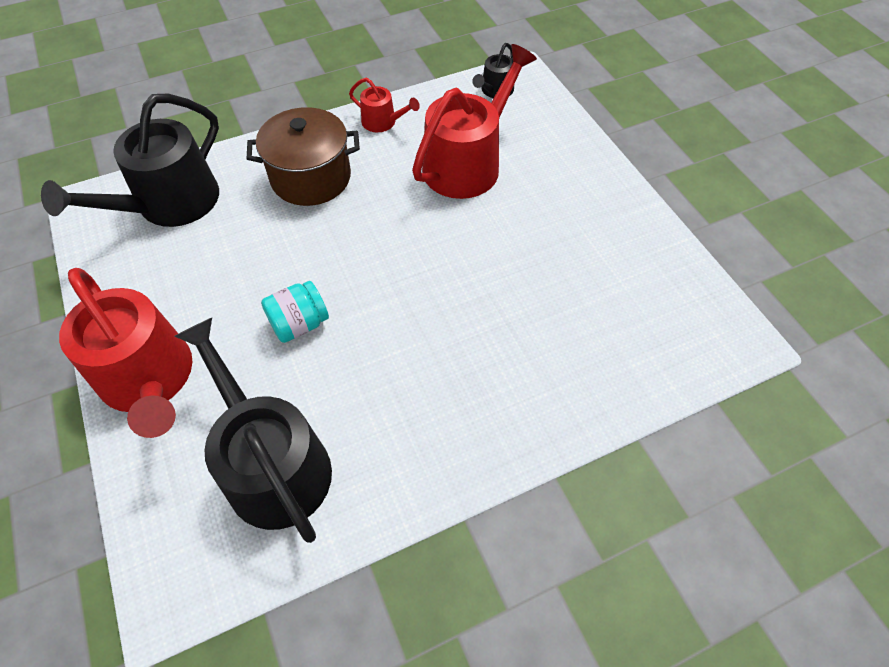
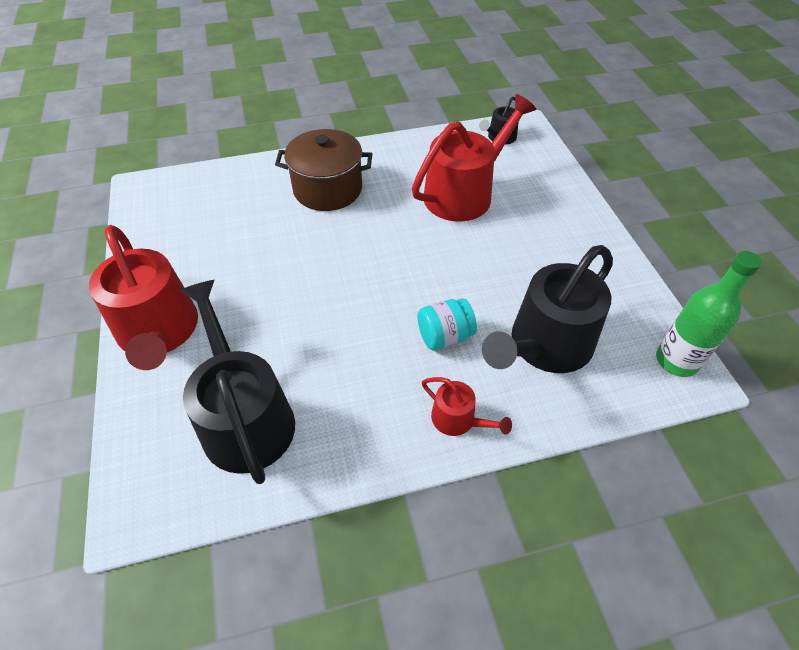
camera: 10 degrees right, 5 degrees down
black watering can [41,94,219,227] -> black watering can moved to [482,245,613,373]
turquoise jar [261,281,329,343] -> turquoise jar moved to [417,298,477,351]
red watering can [349,78,420,132] -> red watering can moved to [422,377,512,436]
none -> green bottle [656,251,762,377]

